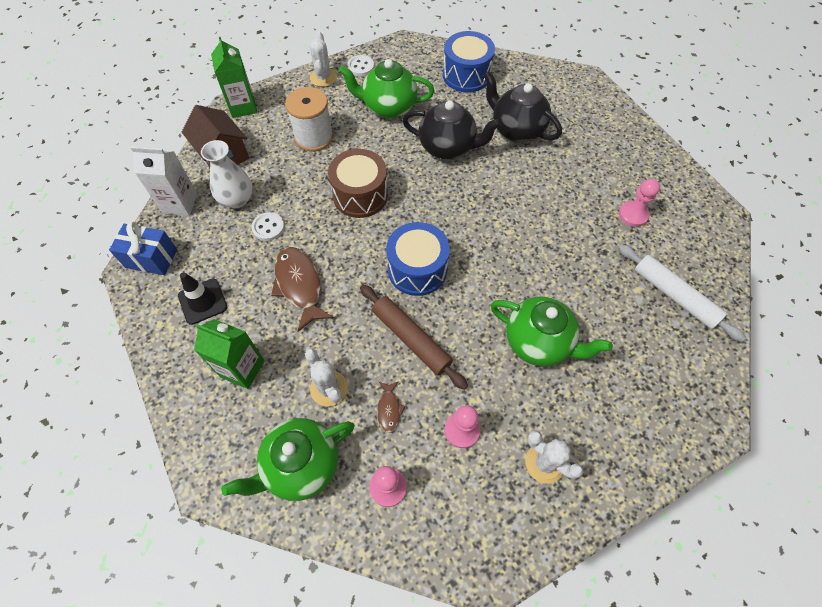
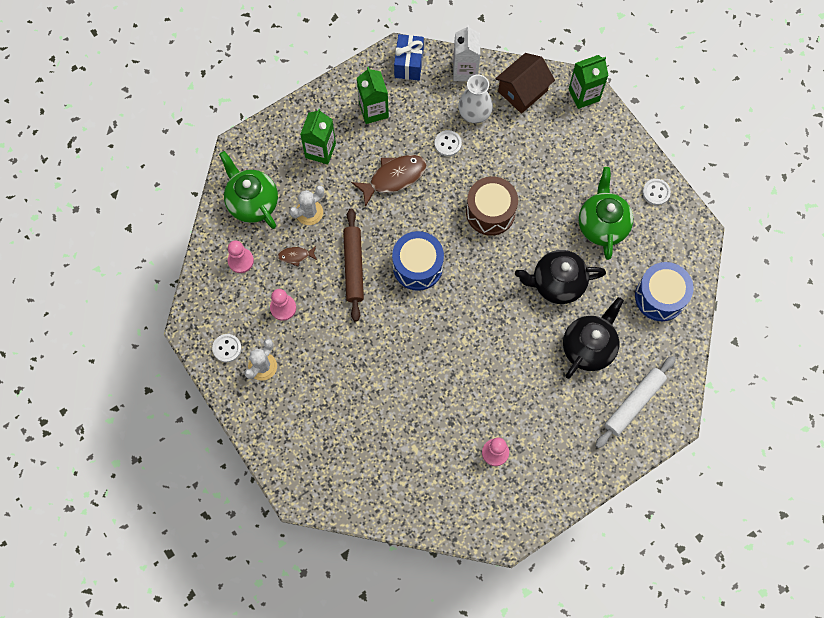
camera: 85 degrees right, 10 degrees up
black traffic cone [178,272,227,325] -> green carton [357,67,389,124]
white spool [285,87,333,152] -> none
white cactus [310,32,337,87] -> none
brown rolling pin [360,285,468,390] -> brown rolling pin turned 45 degrees counterclockwise [343,209,364,322]
black teapot [402,100,502,160] -> black teapot turned 75 degrees clockwise [515,250,606,304]
green teapot [490,296,613,366] -> none
white rolling pin [618,245,746,342] -> white rolling pin moved to [595,356,676,448]
none -> white button [212,334,242,362]

